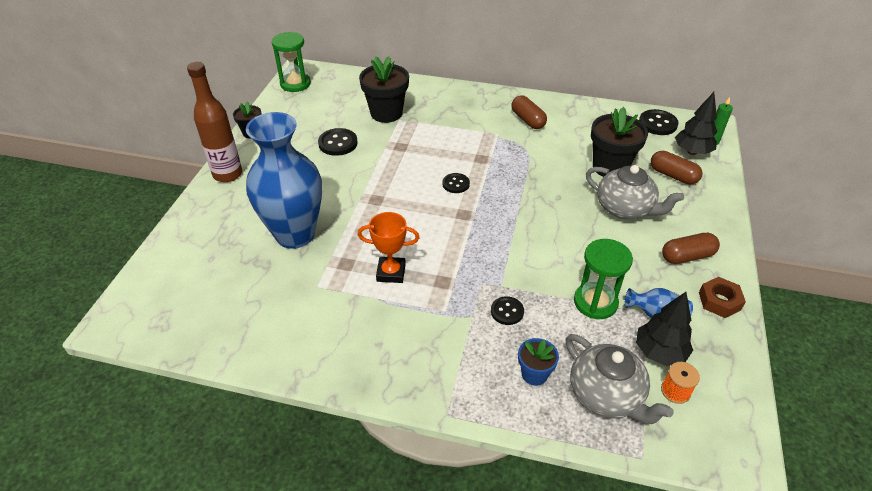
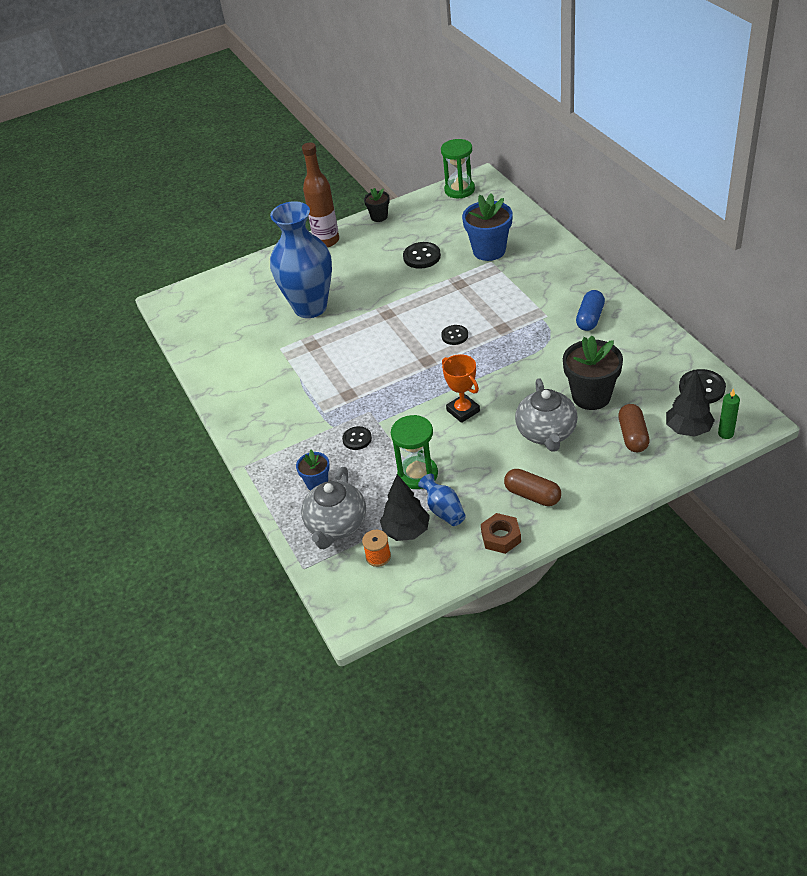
camera: 55 degrees right, 0 degrees up
orange trophy [358,212,420,283] -> orange trophy moved to [442,354,480,423]
black flower pot [359,56,409,123] -> blue flower pot [462,193,513,261]
brown capsule [511,95,547,129] -> blue capsule [576,290,605,331]

